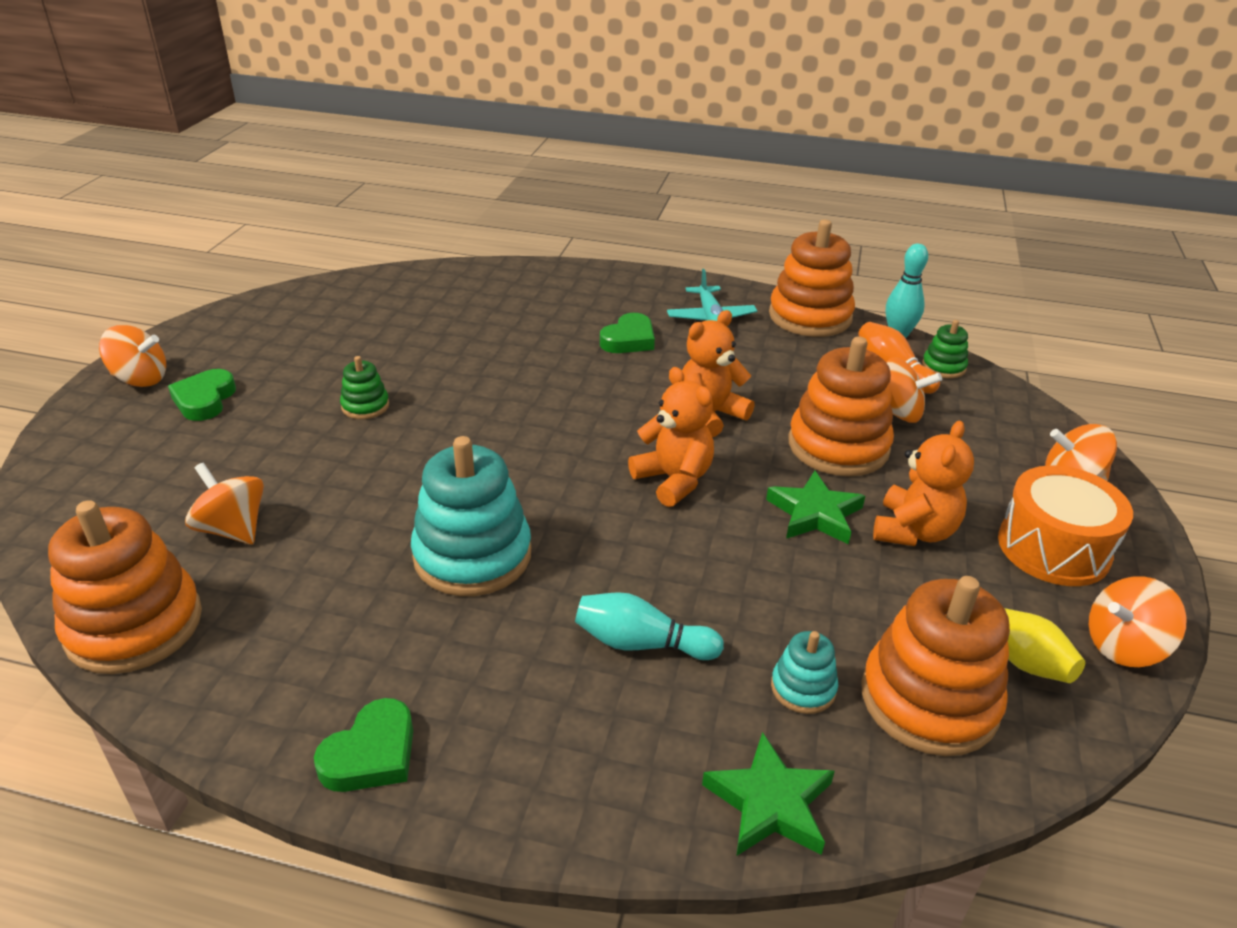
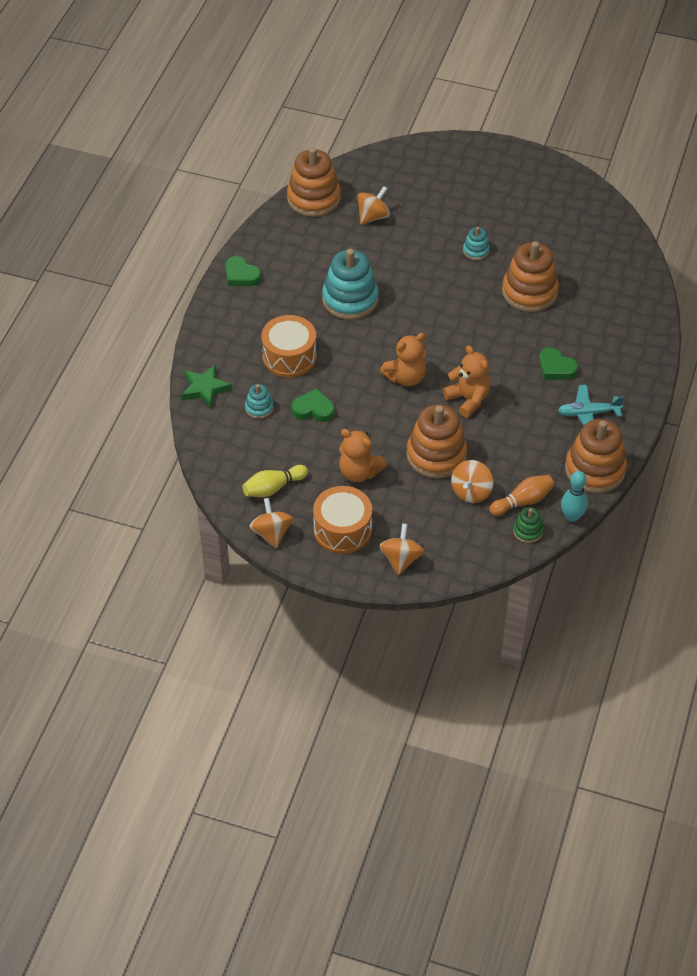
camera: 95 degrees right, 15 degrees up
orange spinning top [99,325,166,387] -> none
green heart [168,369,236,421] -> green heart moved to [292,388,335,422]
green stacking toy [340,356,389,419] -> turquoise stacking toy [463,227,490,260]
turquoise bowling pin [575,592,724,660] -> orange drum [261,315,317,377]
green star [766,471,865,544] -> none
orange stacking toy [861,576,1010,756] -> orange stacking toy moved to [502,241,559,312]

